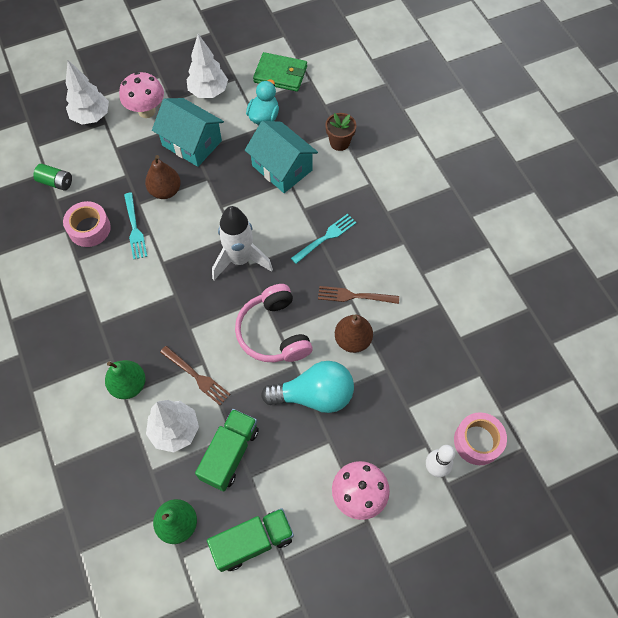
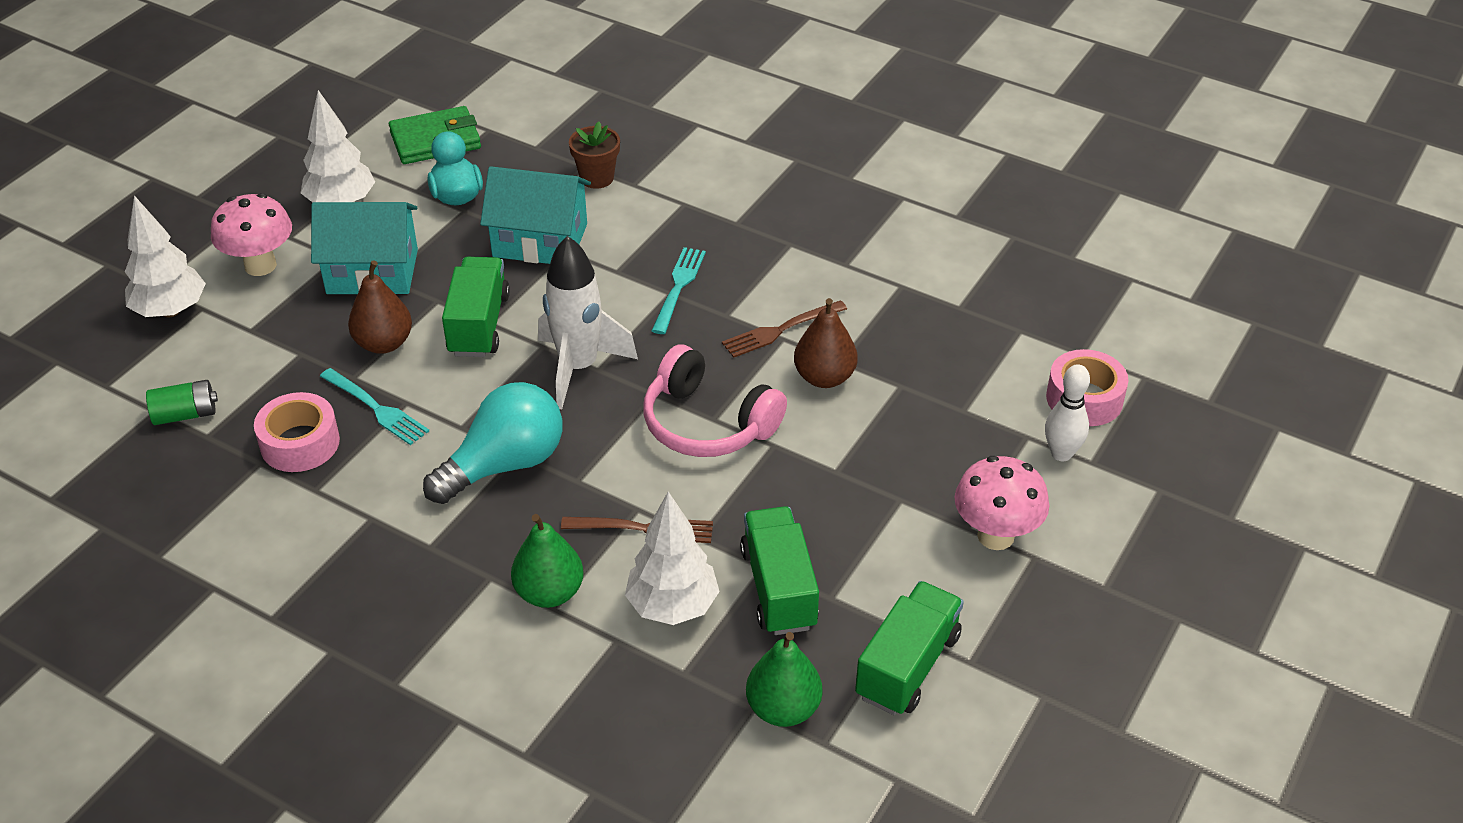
camera: 35 degrees left, 20 degrees down
turquoise light bulb [261,361,354,413] -> turquoise light bulb moved to [423,382,563,504]
none -> green truck [442,257,510,357]

